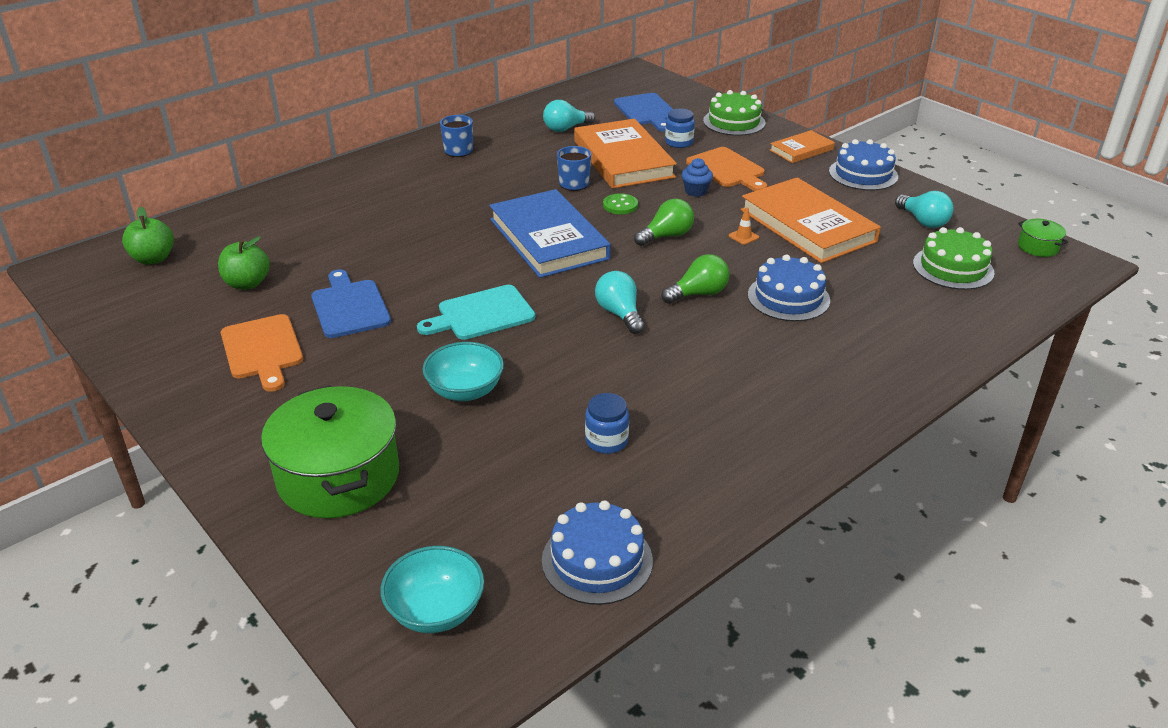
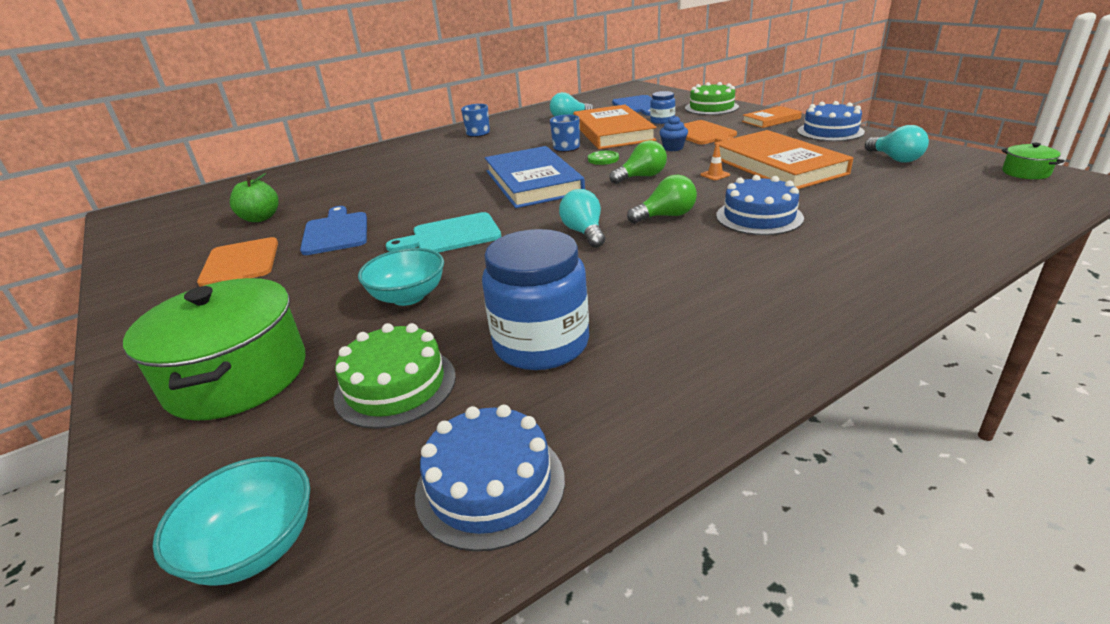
camera: 10 degrees right, 5 degrees down
green apple [122,207,174,265] -> none
blue jar [585,393,629,454] -> blue jar [482,229,589,370], size x1.96
green cake [913,227,995,290] -> green cake moved to [333,323,456,429]

